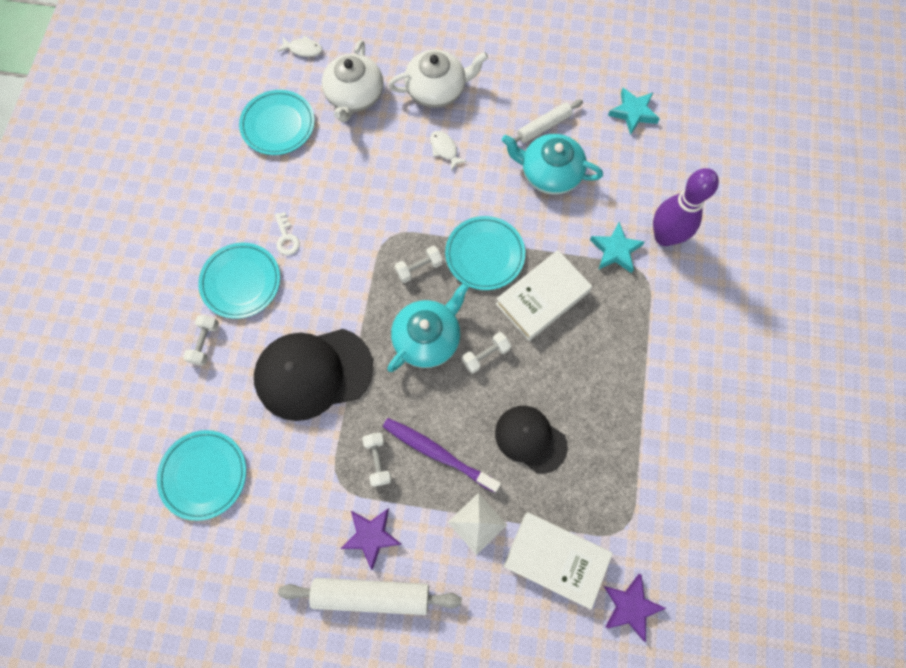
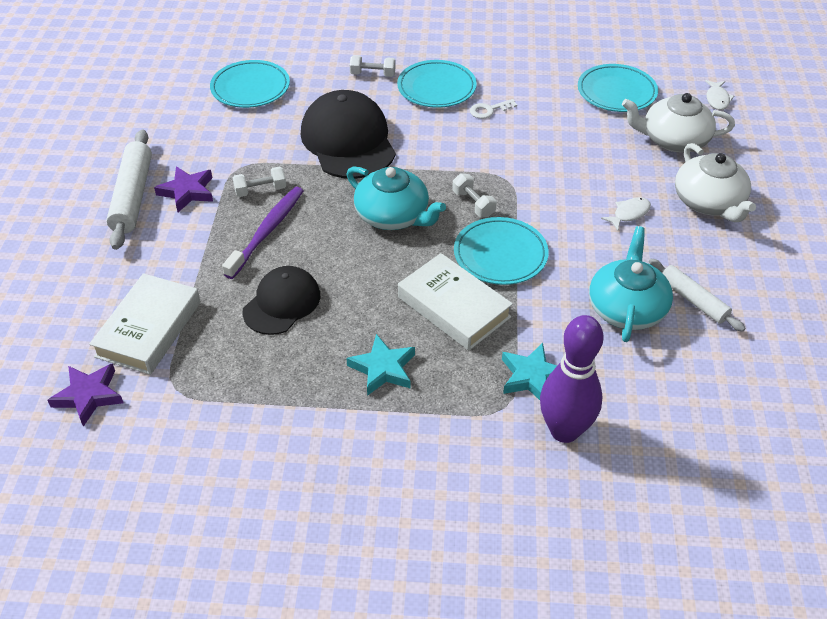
camera: 85 degrees right, 25 degrees down
white pyramid [448,493,507,555] -> none
white dumbbell [462,332,511,374] -> none
turquoise star [608,88,660,135] -> turquoise star moved to [346,334,415,396]

